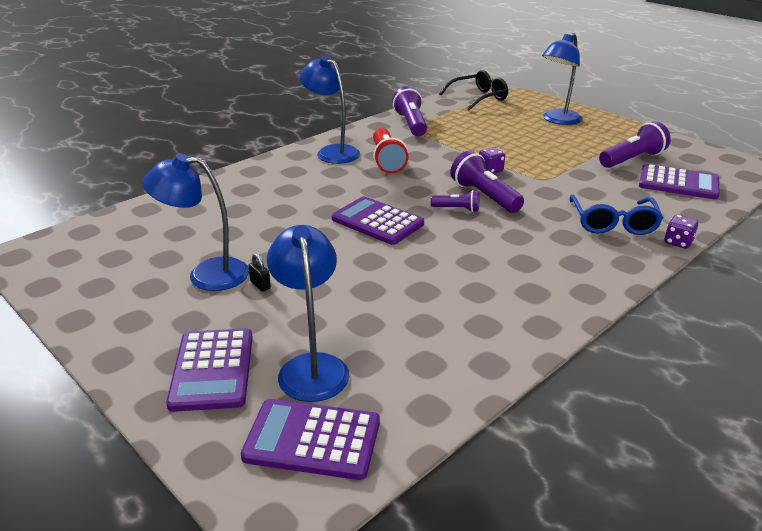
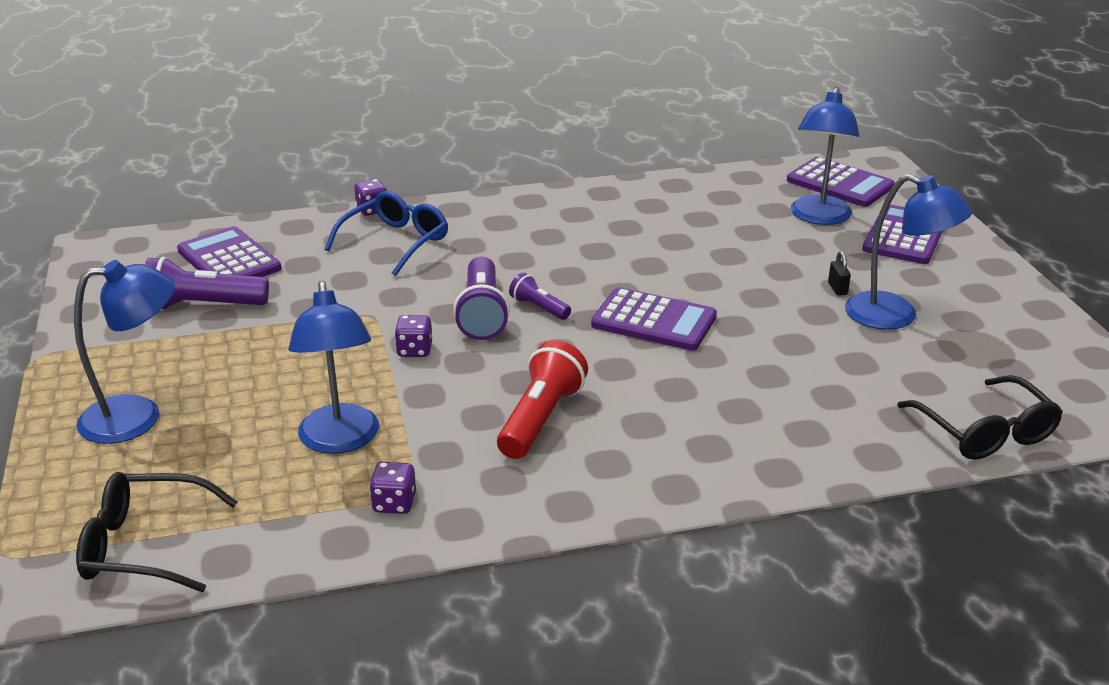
camera: 150 degrees left, 0 degrees up
blue lamp [300,55,360,164] -> blue lamp moved to [288,281,379,454]
purple calculator [332,196,424,245] -> purple calculator turned 45 degrees counterclockwise [591,287,717,350]
purple flashlight [393,86,427,136] -> purple dice [369,462,416,514]
none -> black glasses [897,375,1063,460]

